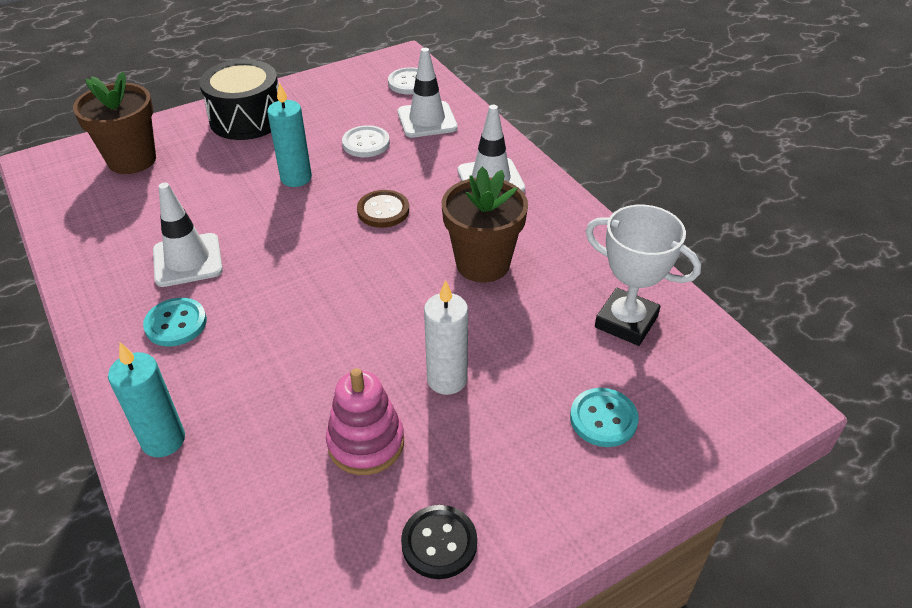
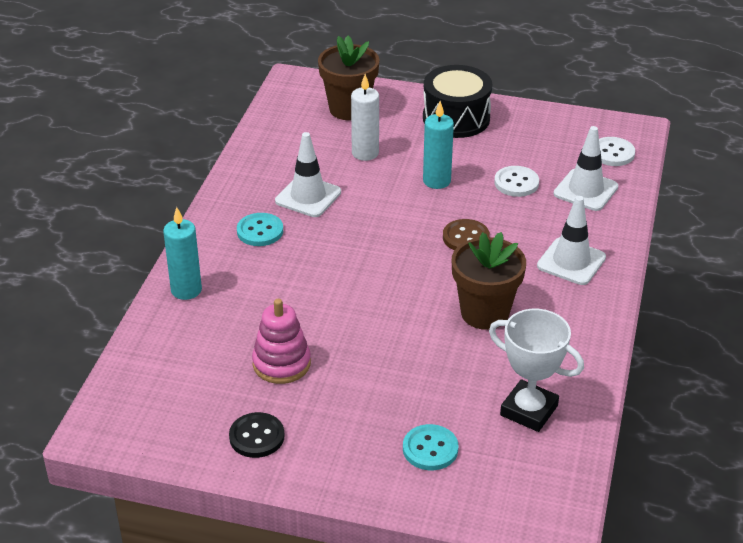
camera: 45 degrees right, 5 degrees down
white candle [424,280,468,395] -> white candle moved to [351,74,379,161]
white trophy [586,205,701,346] -> white trophy turned 45 degrees counterclockwise [489,309,584,432]

